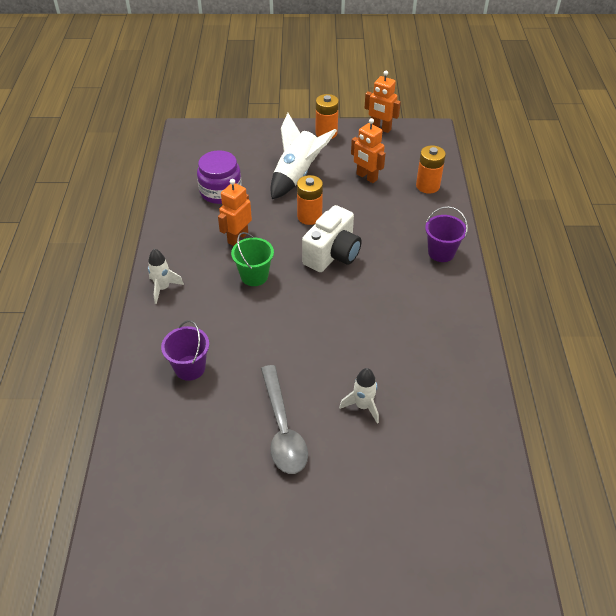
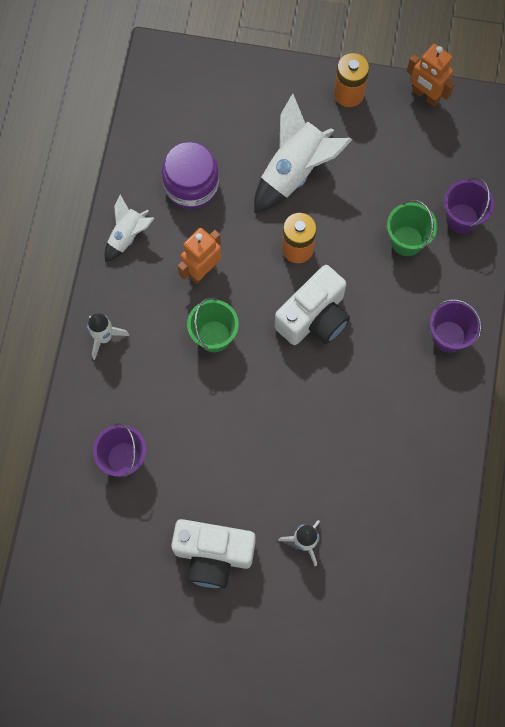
camera: 10 degrees right, 25 degrees up
grey spoon [261,365,308,474] -> white camera [171,519,256,588]
orange robot [351,118,386,183] -> none
orange battery [416,145,446,194] -> purple bucket [444,177,494,234]
none -> white rocket [105,195,155,262]
none -> green bucket [387,199,437,256]

